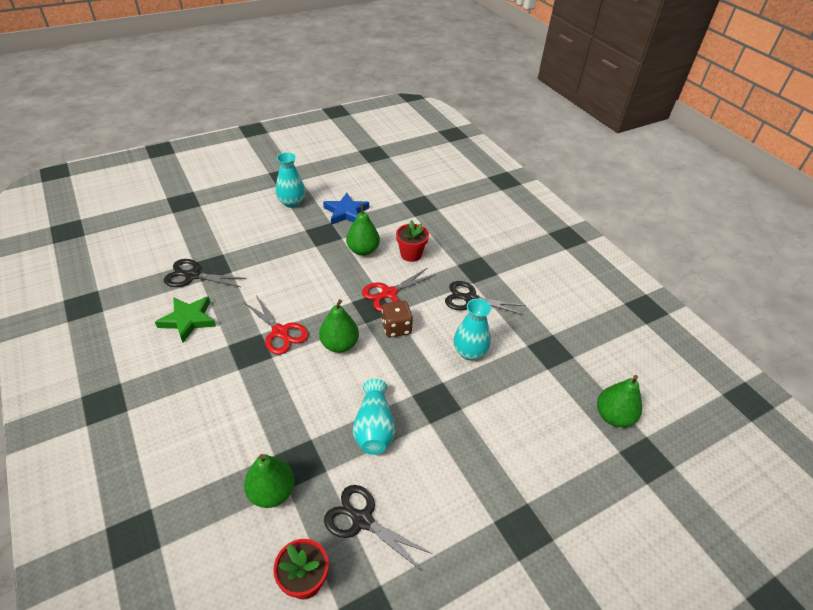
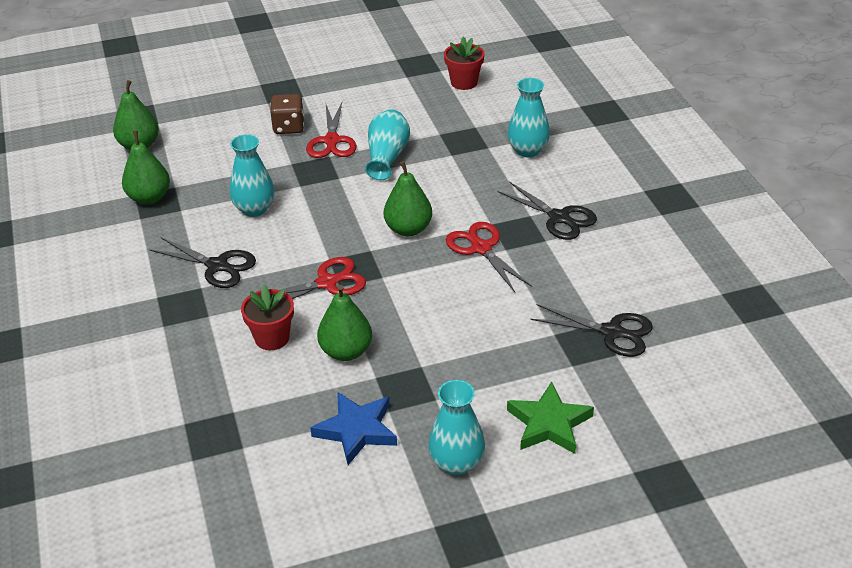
camera: 165 degrees left, 5 degrees down
green star [155,296,216,343] -> green star moved to [507,382,594,454]
green pear [244,454,295,508] -> green pear moved to [122,131,170,205]
black scissors [324,485,432,571] -> black scissors moved to [497,182,597,240]
brown dice [381,300,413,338] -> brown dice moved to [270,94,304,134]
none -> red scissors [306,102,357,158]
none -> turquoise vase [507,78,550,157]

